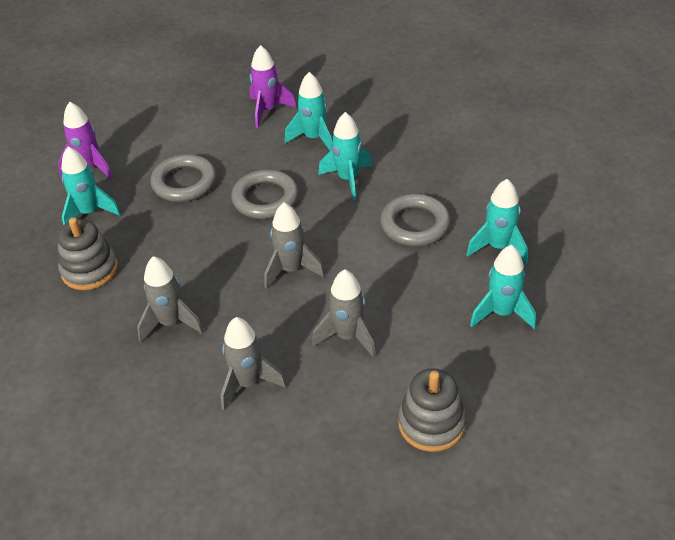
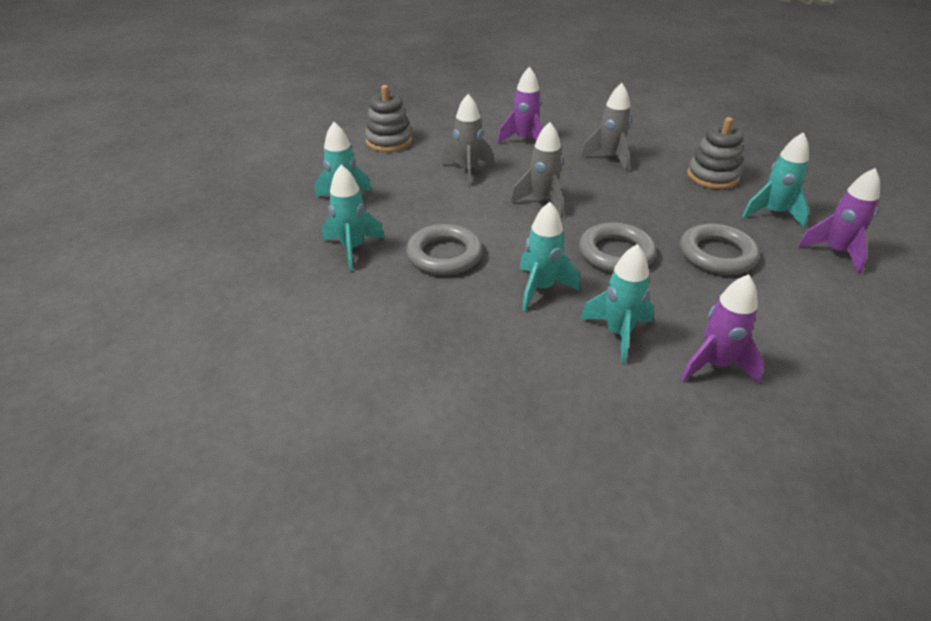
camera: 160 degrees right, 5 degrees down
grey rocket [221,317,286,410] -> purple rocket [497,67,543,143]

